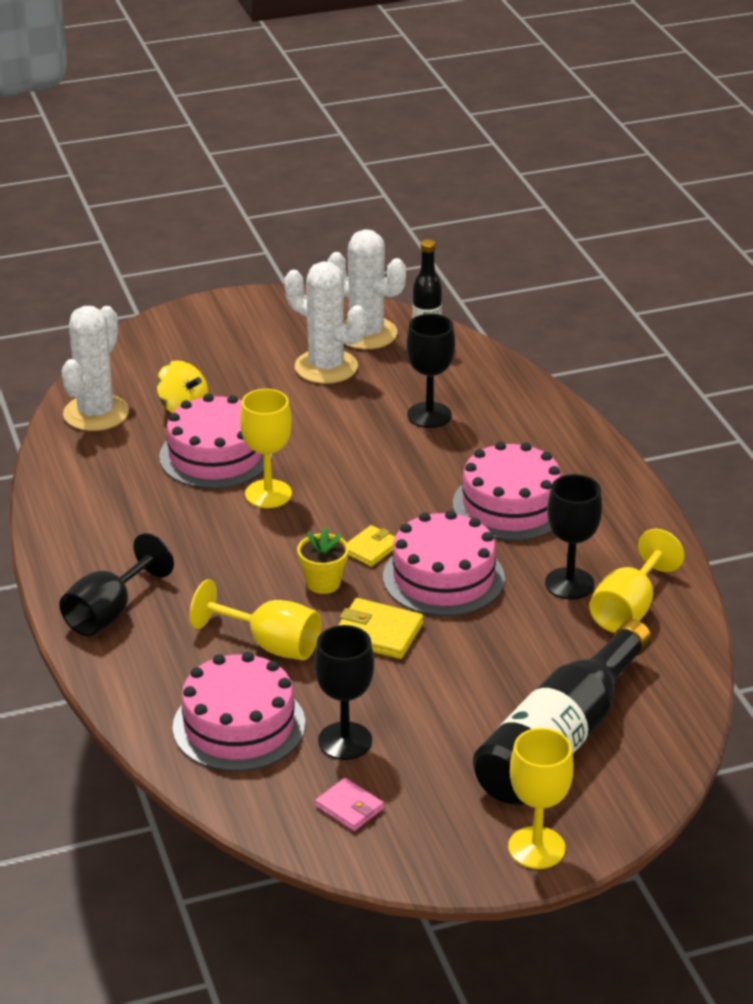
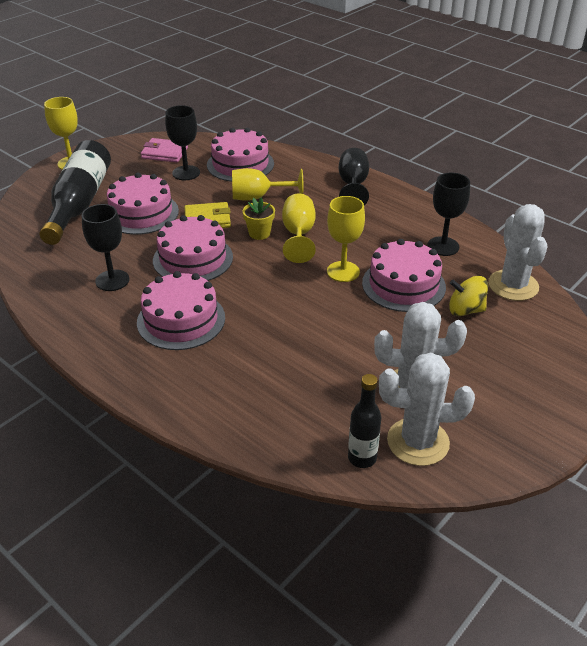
camera: 150 degrees right, 5 degrees up
pink wallet [315,778,384,831] -> pink wallet [141,138,188,163], size x1.50
yellow wallet [347,525,395,567] -> none
black goblet [406,314,455,428] -> black goblet moved to [427,173,470,256]
yellow goblet [589,529,684,633] -> yellow goblet moved to [282,194,316,263]
none -> pink cake [107,173,179,235]

